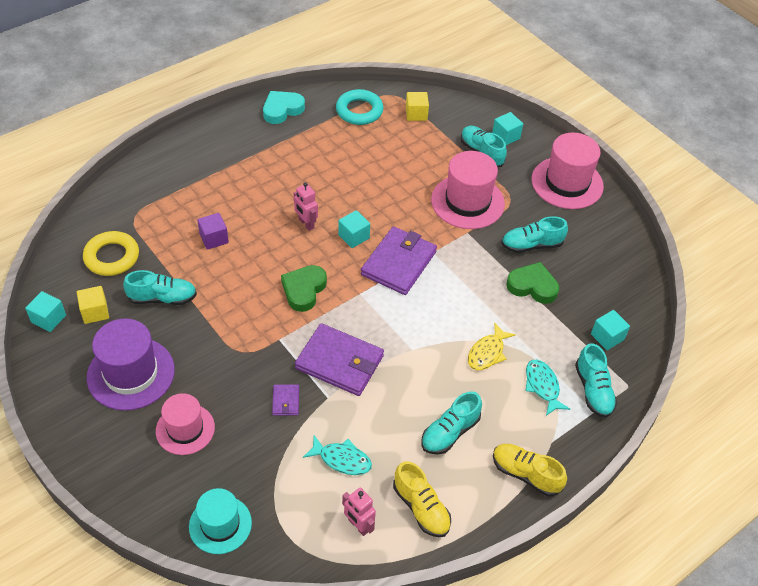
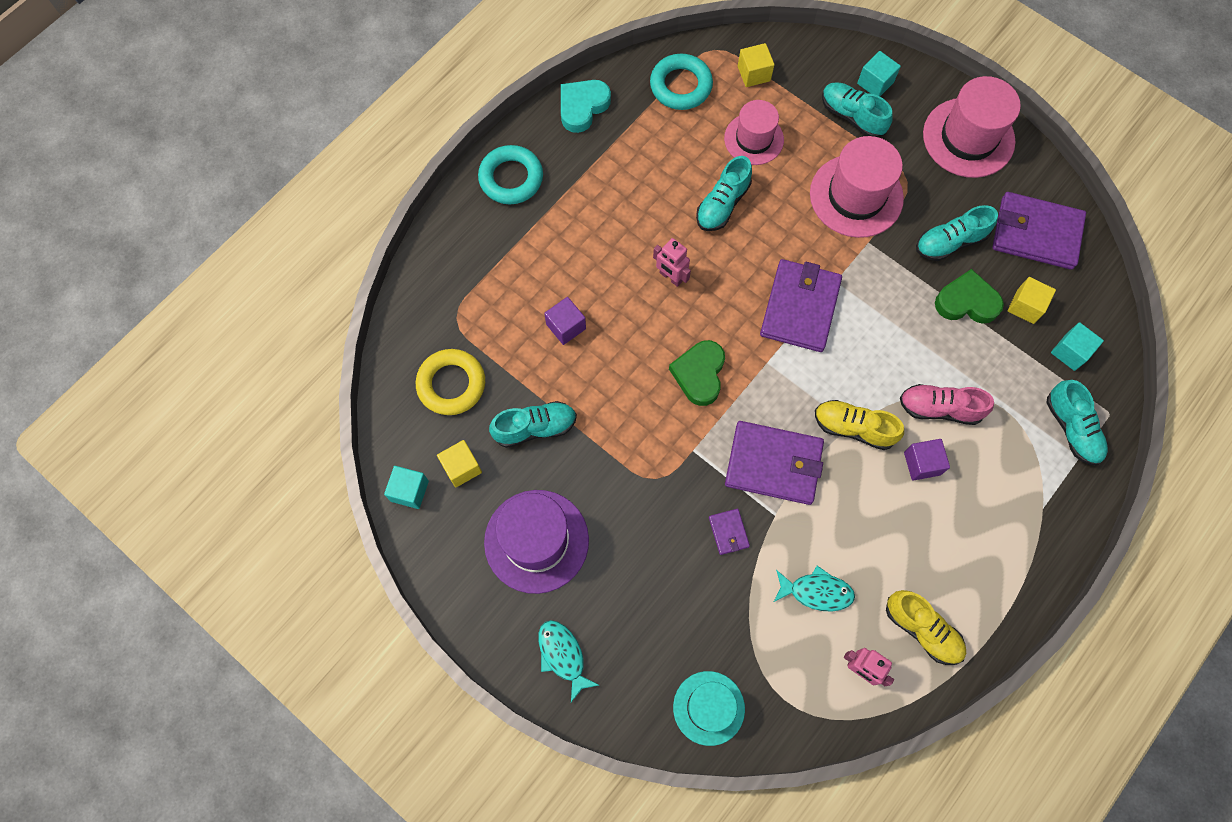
camera: 10 degrees left, 20 degrees up
pink hat [156,393,215,455] -> pink hat moved to [724,100,784,165]
turquoise cube [338,210,370,248] -> none
turquoise shoe [421,391,482,455] -> turquoise shoe moved to [696,156,752,231]
yellow fish [468,322,516,370] -> pink shoe [900,384,994,425]
yellow shoe [493,444,567,496] -> yellow shoe moved to [815,400,904,450]
turquoise fish [526,360,570,416] -> turquoise fish moved to [538,620,599,702]
none -> turquoise ring [478,145,543,204]
none -> purple cube [904,439,950,481]
none -> purple wallet [992,192,1086,270]
none -> yellow cube [1008,277,1056,324]

